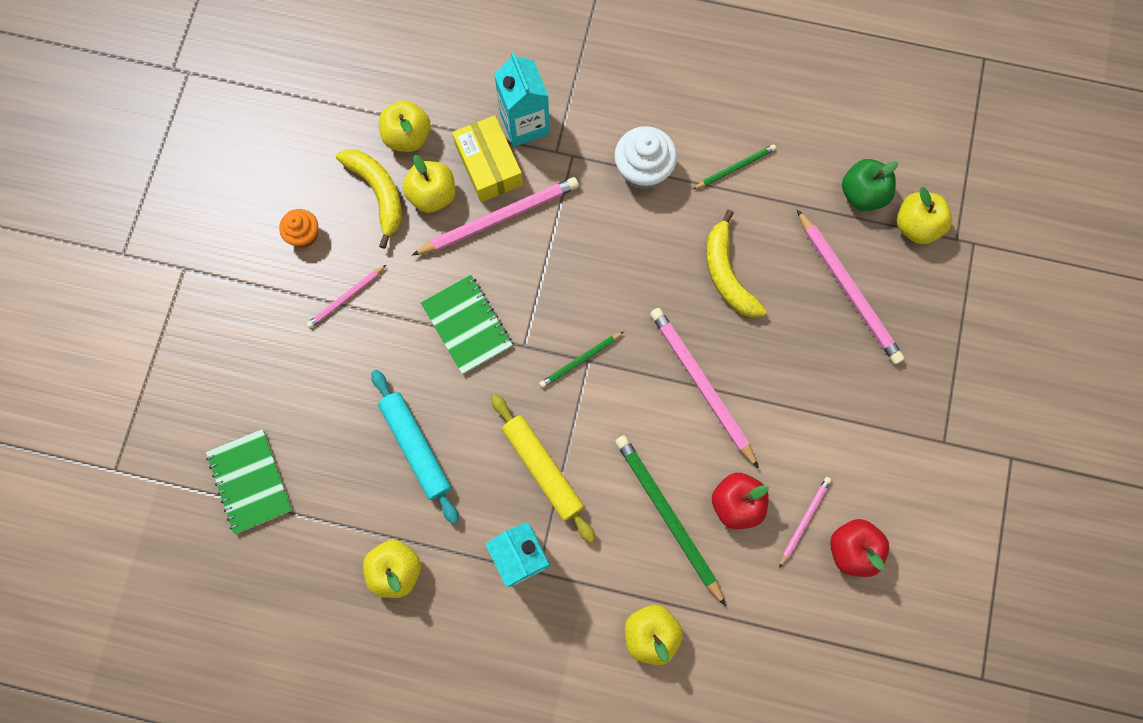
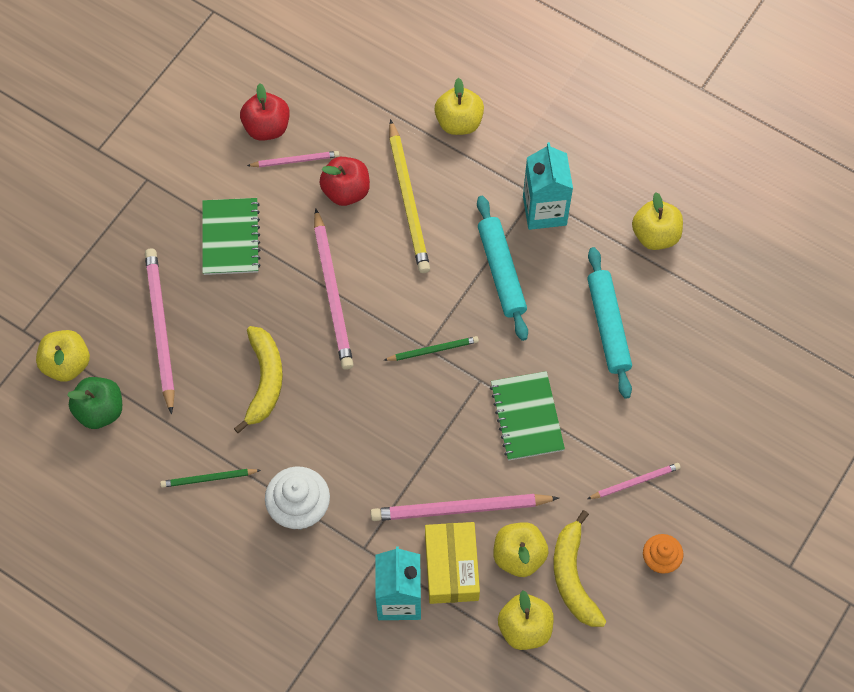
camera: 160 degrees left, 10 degrees down
green notebook [206,429,292,534] -> green notebook moved to [202,198,261,275]
yellow rolling pin [491,394,596,543] -> turquoise rolling pin [477,196,528,341]
green pencil [615,435,726,606] -> yellow pencil [389,119,430,273]
pink pencil [779,477,832,568] -> pink pencil turned 150 degrees counterclockwise [247,151,339,167]

